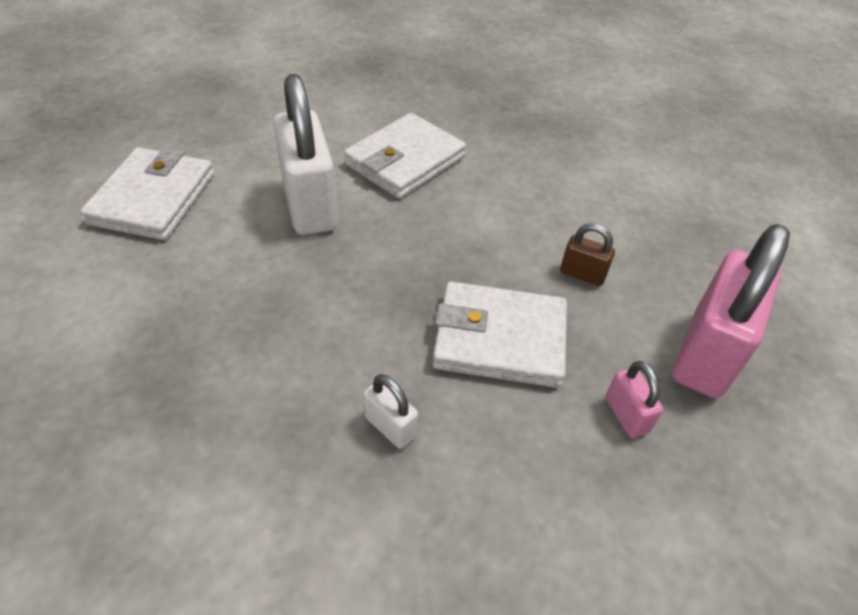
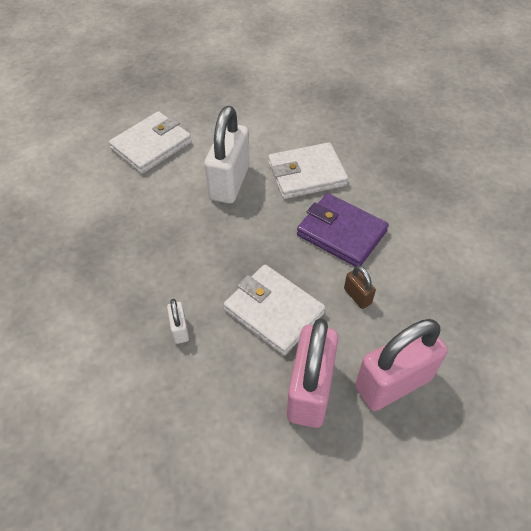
camera: 35 degrees right, 5 degrees up
pink padlock [606,361,663,438] -> pink padlock [287,318,339,428], size x2.23
none -> purple wallet [297,193,389,266]

